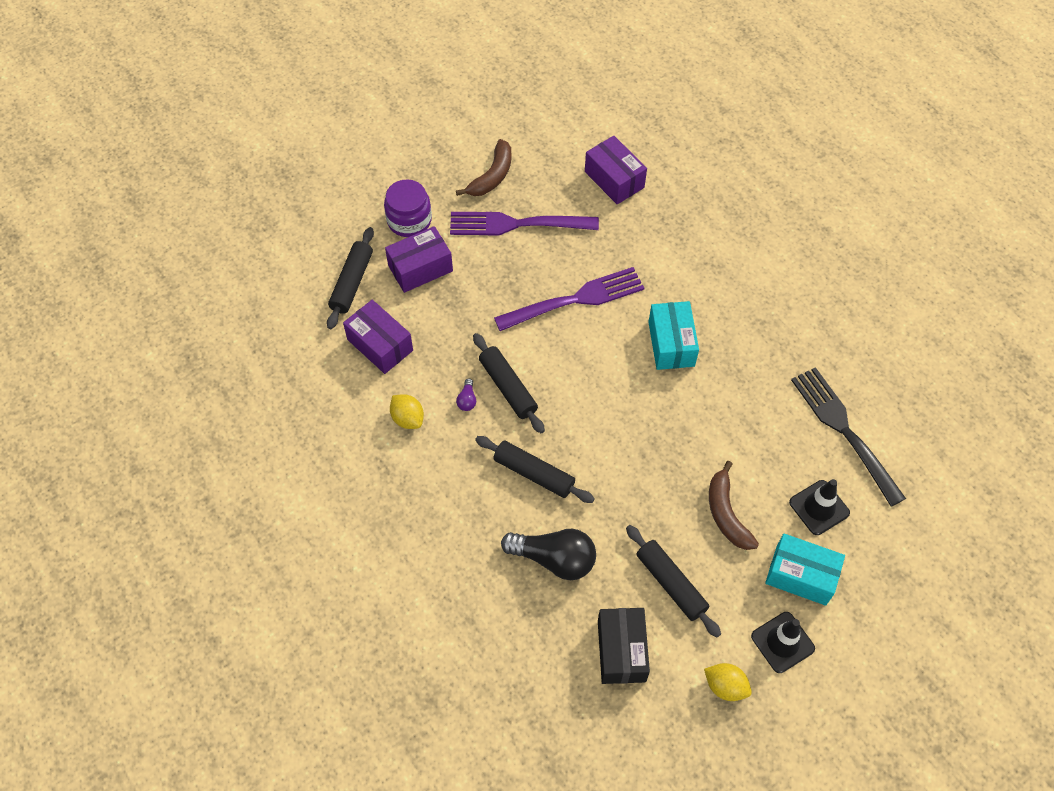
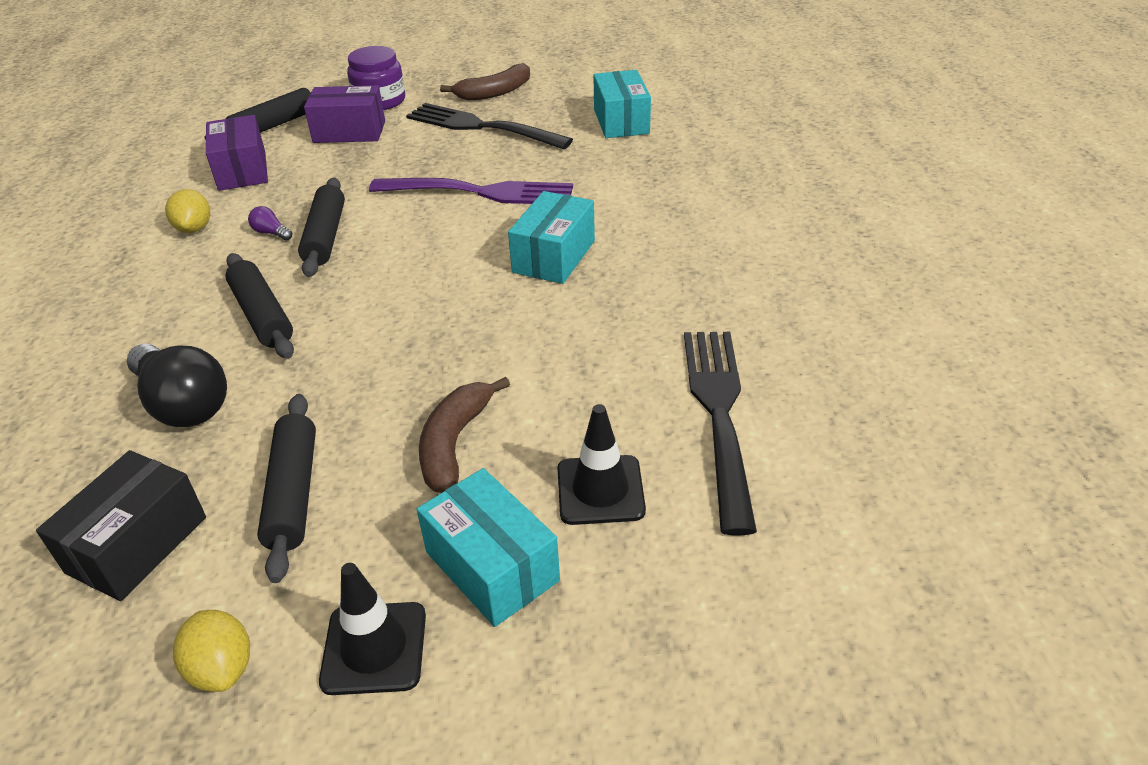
camera: 30 degrees right, 20 degrees down
purple fork [450,212,599,235] -> black fork [406,103,573,149]
purple light bulb [456,379,476,411] -> purple light bulb turned 90 degrees clockwise [248,206,292,241]
purple box [585,136,647,204] -> turquoise box [593,70,651,138]

